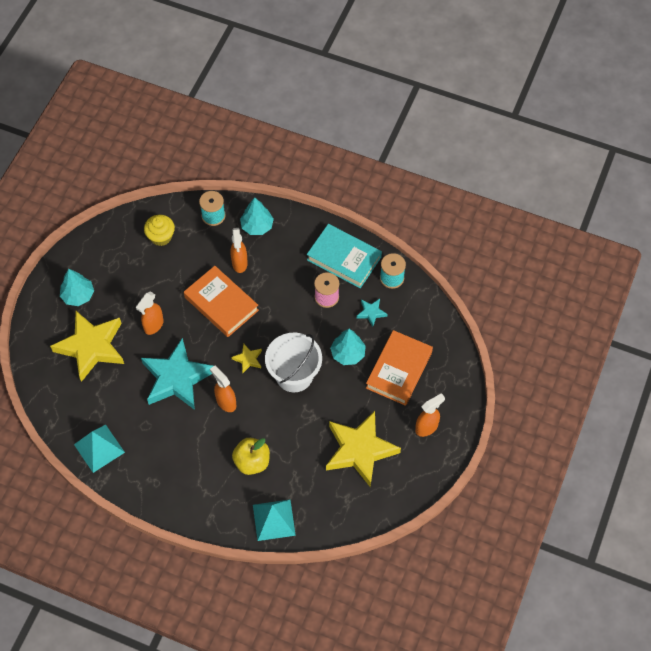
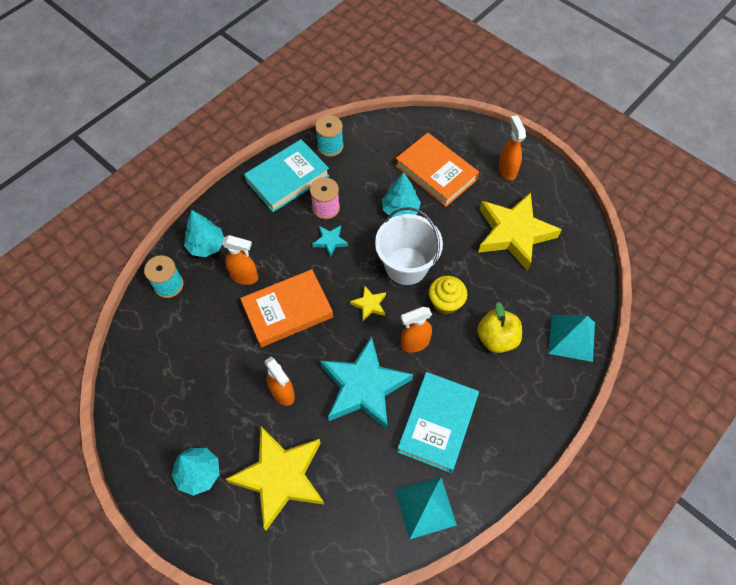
camera: 70 degrees left, 0 degrees up
yellow cupcake [144,215,175,246] -> yellow cupcake moved to [429,276,467,315]
turquoise star [357,299,387,327] -> turquoise star moved to [312,225,348,258]
none -> turquoise book [397,372,479,473]

